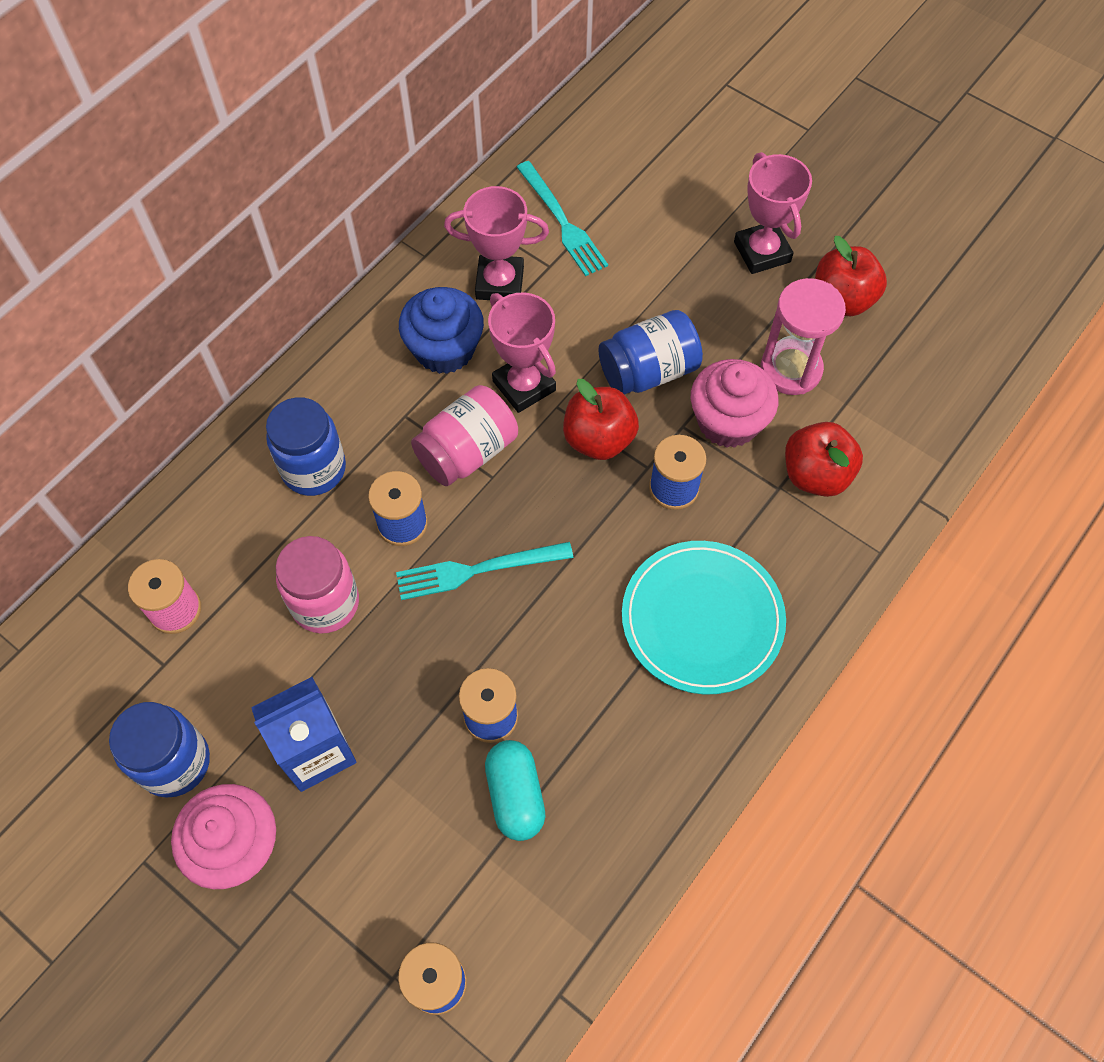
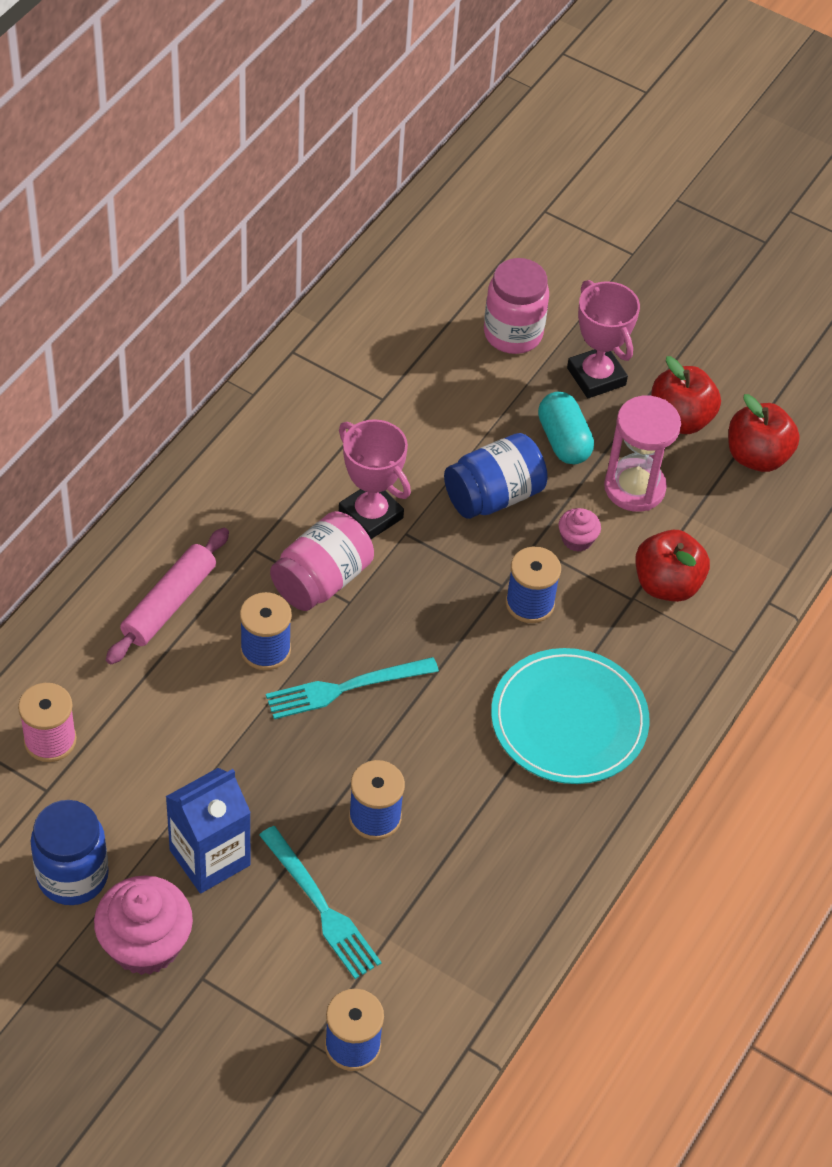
camera: 10 degrees left, 10 degrees down
blue jar [266,397,346,496] -> pink rolling pin [106,528,229,665]
pink jar [276,536,359,634] -> pink jar moved to [484,258,549,354]
blue cupcake [399,287,484,374] -> none
pink trophy [444,186,549,300] -> none
turquoise capsule [485,740,545,841] -> turquoise capsule moved to [538,392,594,464]
turquoise fork [517,161,608,276] -> turquoise fork moved to [259,826,381,979]
red apple [563,379,639,460] -> red apple moved to [728,394,800,472]
pink cupcake [691,359,778,448] -> pink cupcake [559,508,601,552], size x0.50

